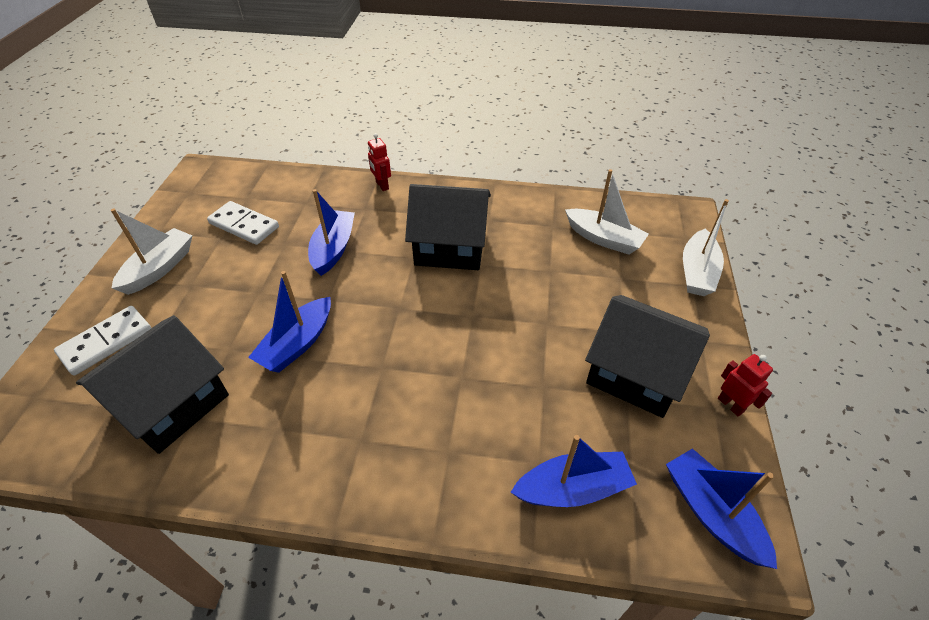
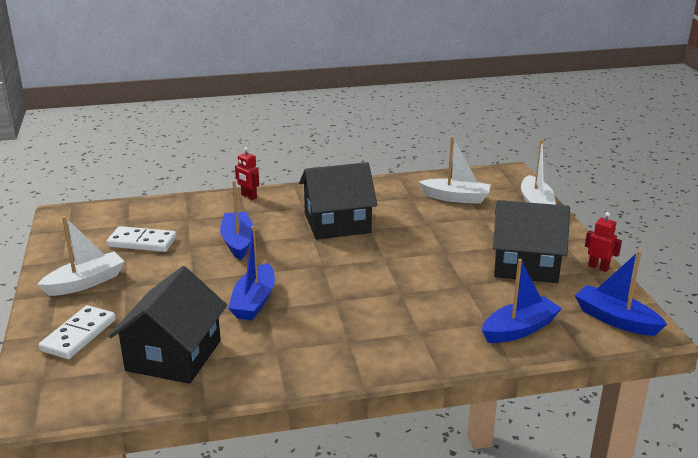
camera: 20 degrees left, 20 degrees down
white boat [111,209,193,295] -> white boat turned 45 degrees clockwise [37,216,125,296]

